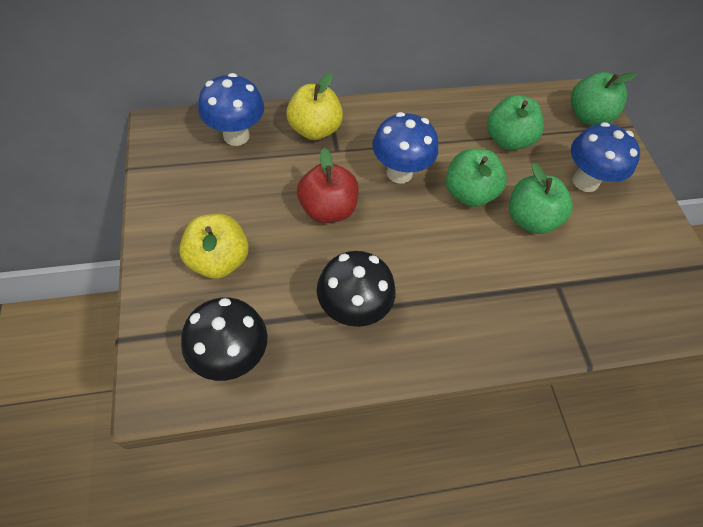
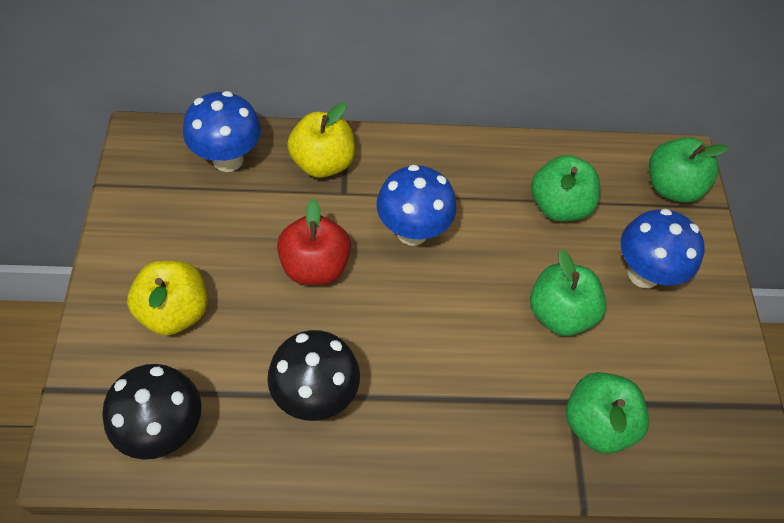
camera: 10 degrees right, 0 degrees up
green apple [446,148,507,207] -> green apple moved to [566,372,649,454]

